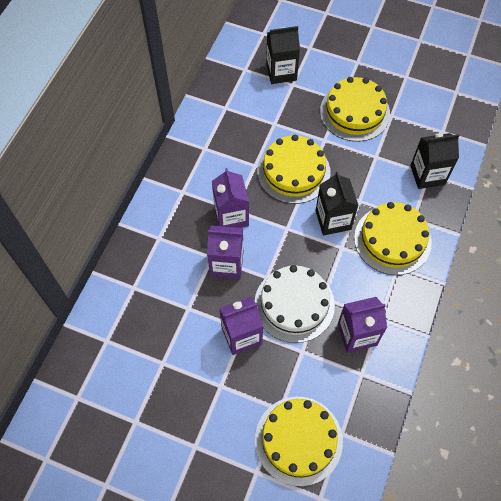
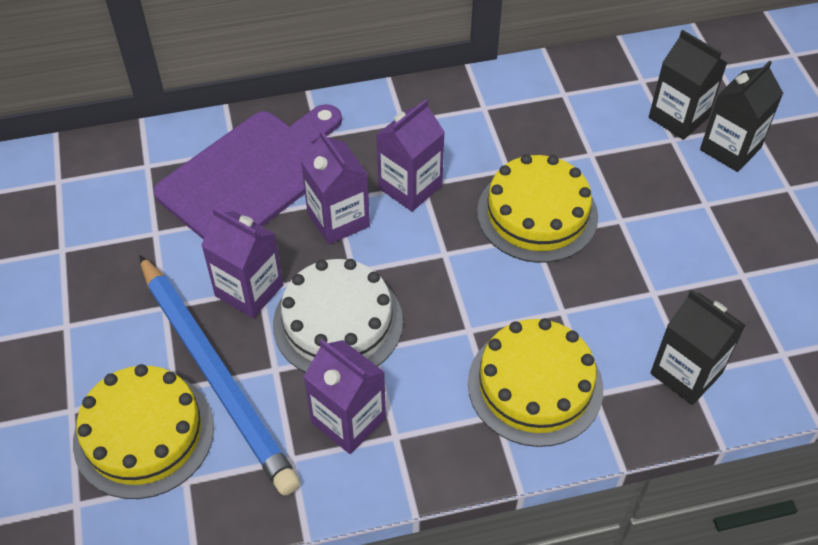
camera: 55 degrees right, 10 degrees down
black carton [315,172,358,235] -> black carton moved to [700,60,783,172]
yellow cake [320,77,390,142] -> none
none -> blue pencil [139,255,300,496]
none -> purple cutting board [154,104,342,240]

